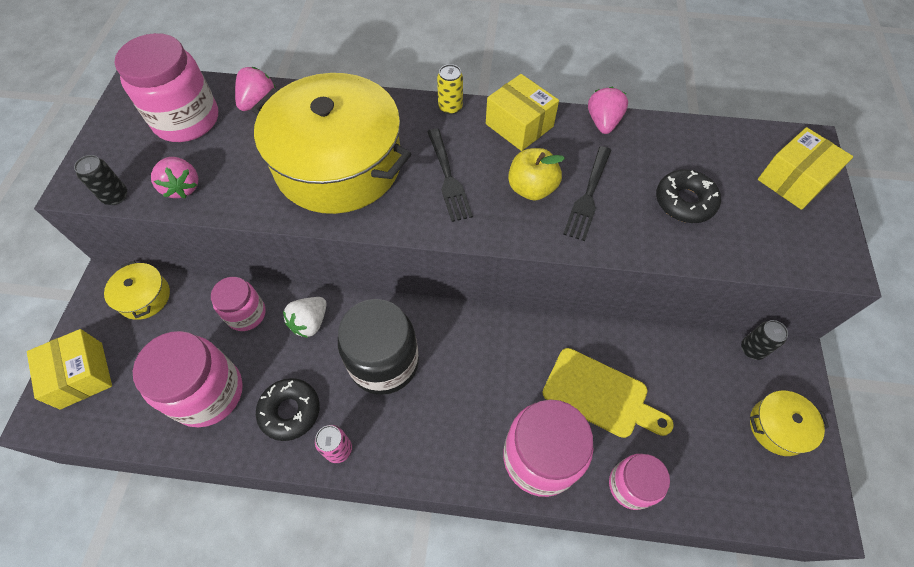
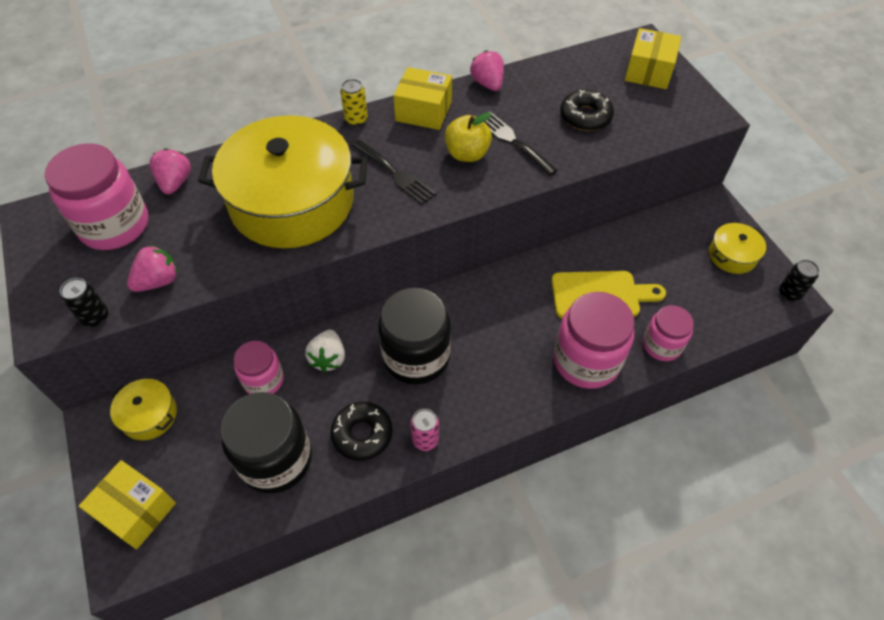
camera: 30 degrees left, 5 degrees down
pink jar [133,331,243,427] -> black jar [221,392,312,493]
pink strawberry [151,157,198,199] -> pink strawberry turned 75 degrees counterclockwise [127,245,178,292]
black fork [563,146,611,241] -> black fork turned 150 degrees clockwise [484,111,558,176]
black can [741,320,788,360] -> black can moved to [779,260,819,301]

